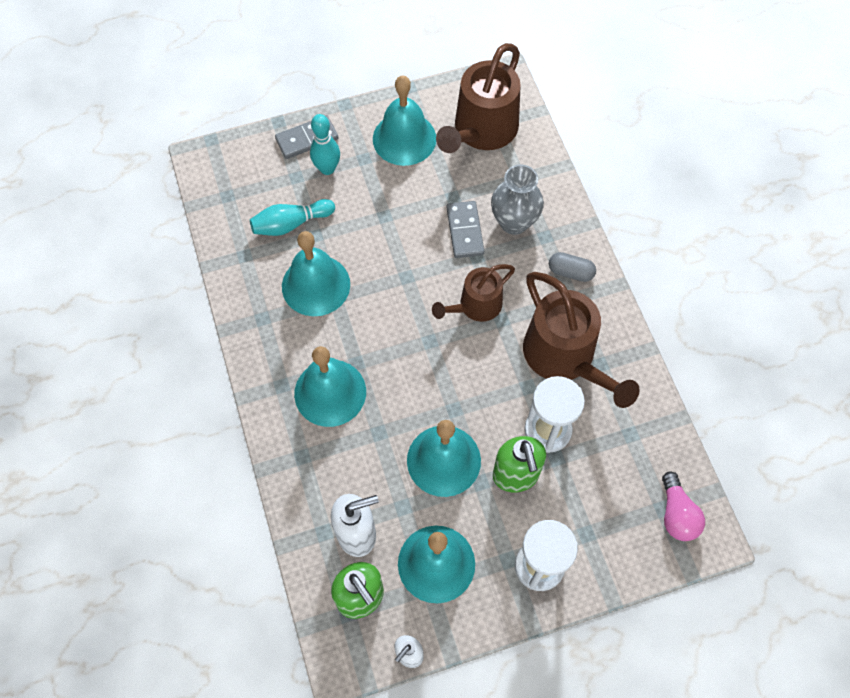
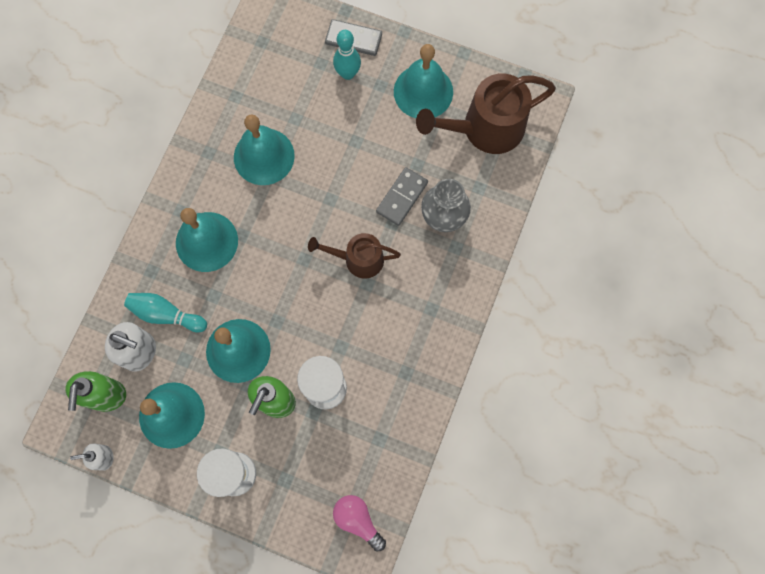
camera: 40 degrees right, 10 degrees up
turquoise bowling pin [250,199,335,236] -> turquoise bowling pin moved to [124,293,207,332]
brown watering can [523,272,640,408] -> none
grey capsule [549,252,596,282] -> none
pink light bulb [662,472,705,541] -> pink light bulb turned 105 degrees clockwise [333,495,386,552]

